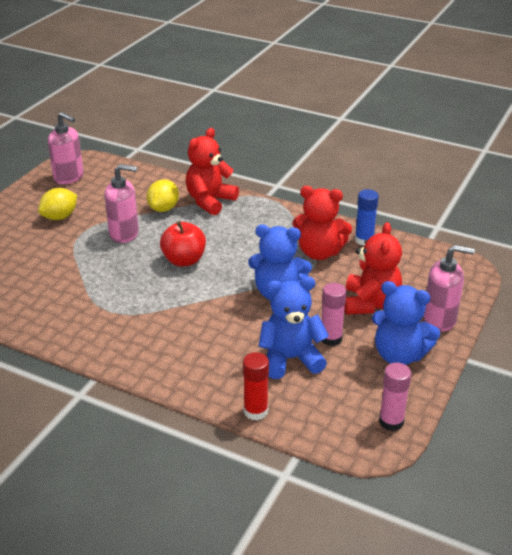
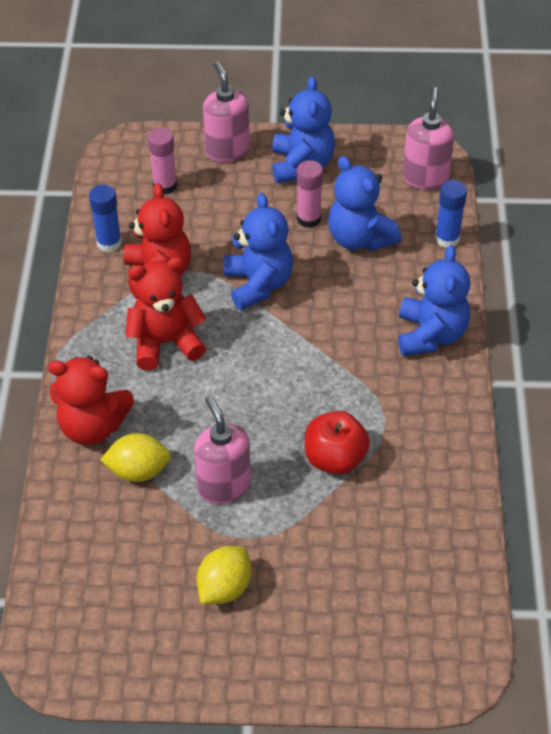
camera: 115 degrees left, 15 degrees up
yellow lemon [38,188,77,220] -> yellow lemon turned 75 degrees counterclockwise [196,546,251,604]
pink soap dispenser [48,112,84,184] -> pink soap dispenser moved to [403,87,454,190]
red apple [160,221,206,267] -> red apple moved to [305,411,370,475]
red glue stick [243,352,269,420] -> blue glue stick [435,180,467,248]
red teddy bear [344,222,402,315] -> red teddy bear moved to [125,257,206,370]
pink glue stick [379,363,412,431] -> pink glue stick moved to [148,127,177,195]
none -> blue teddy bear [398,245,470,356]

